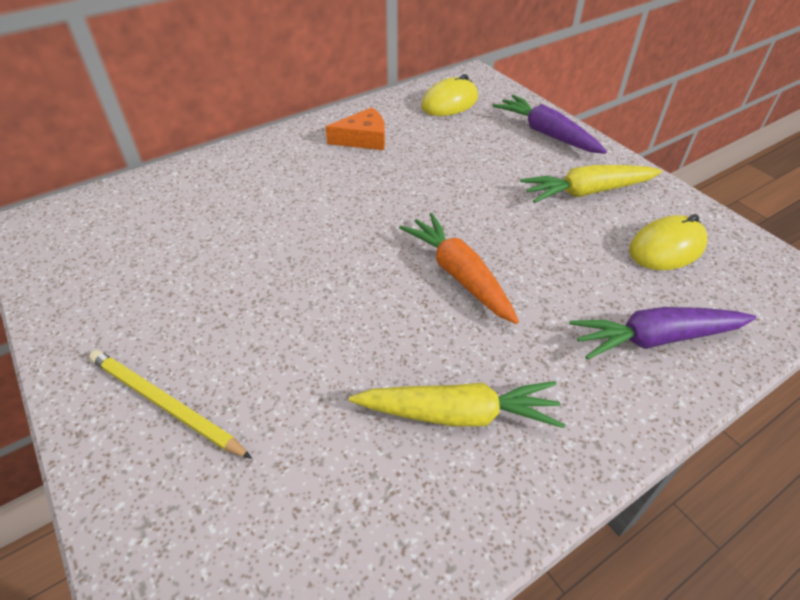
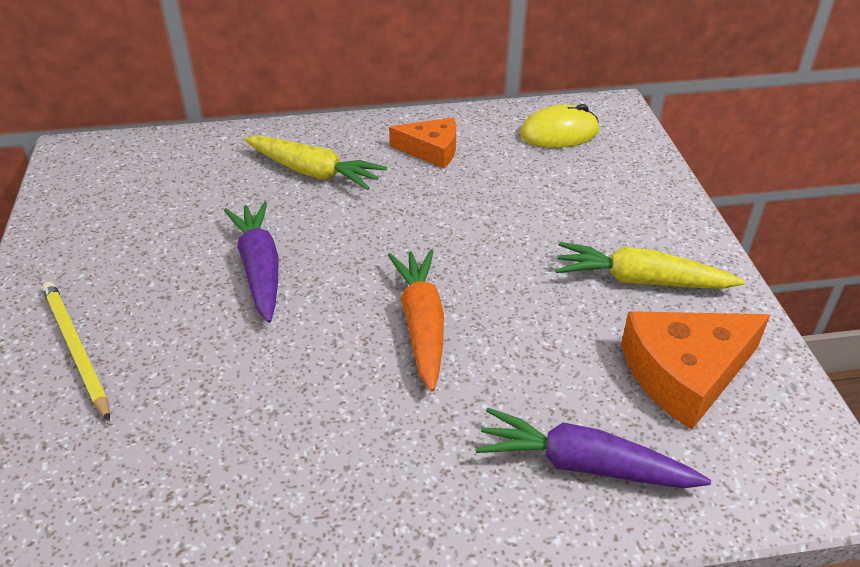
camera: 25 degrees right, 5 degrees down
yellow carrot [349,381,565,428] -> yellow carrot moved to [244,136,387,190]
purple carrot [493,95,607,154] -> purple carrot moved to [224,202,279,323]
yellow mouse [629,214,708,270] -> orange cheese [621,311,770,430]

